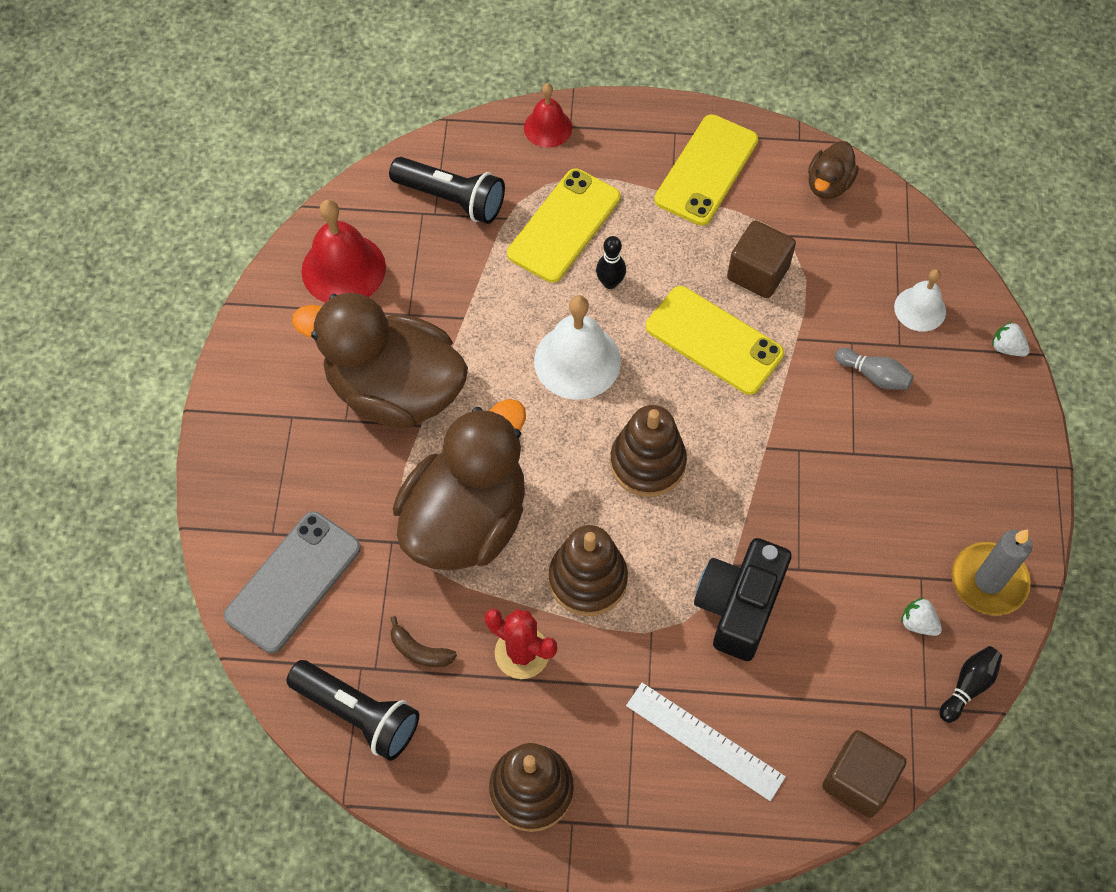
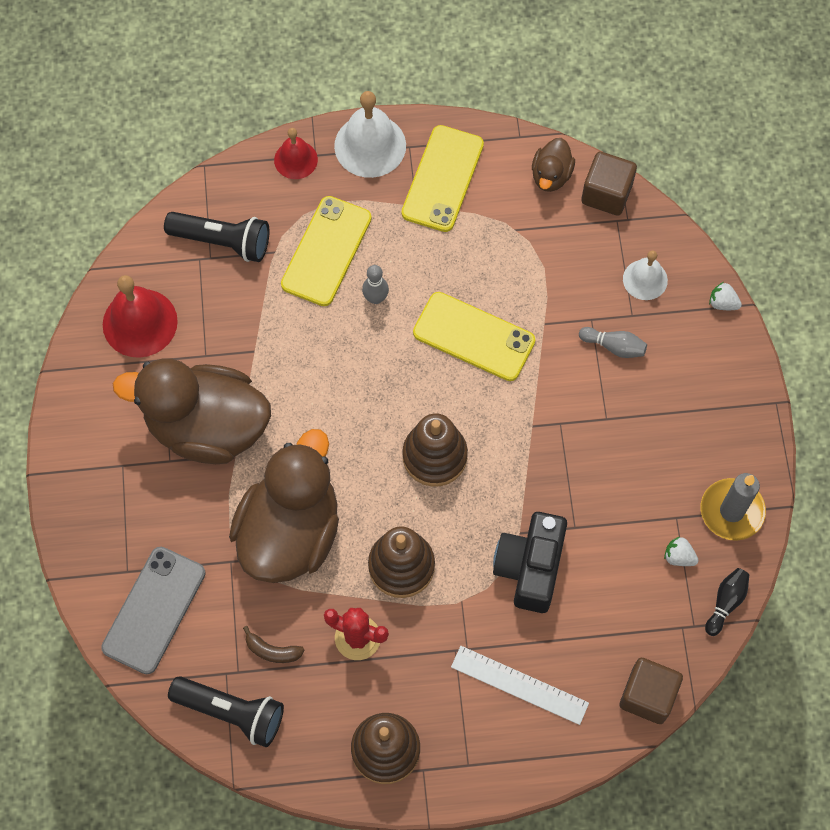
camera: 10 degrees left, 5 degrees up
white bell [534,295,621,400] -> white bell moved to [334,91,406,178]
black bowling pin [596,236,626,289] -> grey bowling pin [362,265,389,304]
brown cube [727,221,796,298] -> brown cube moved to [581,152,637,216]

